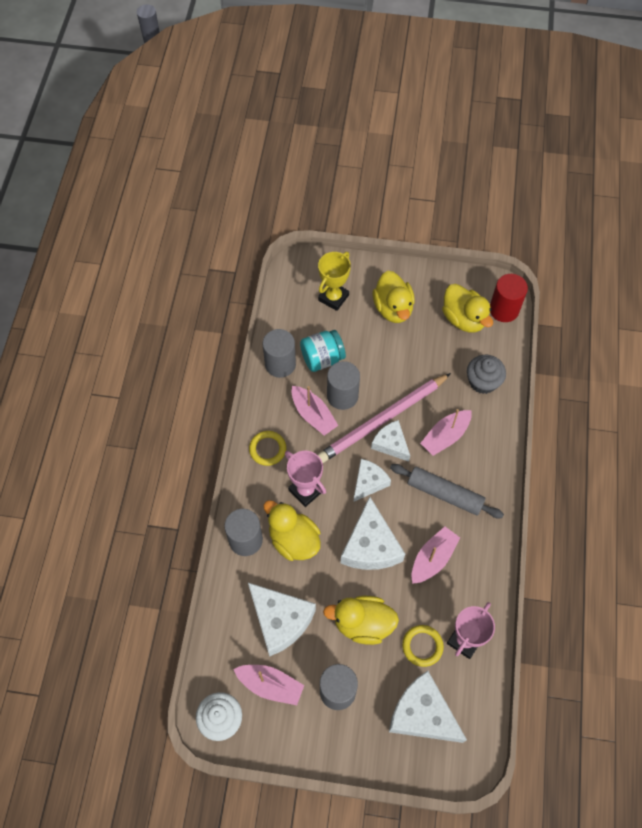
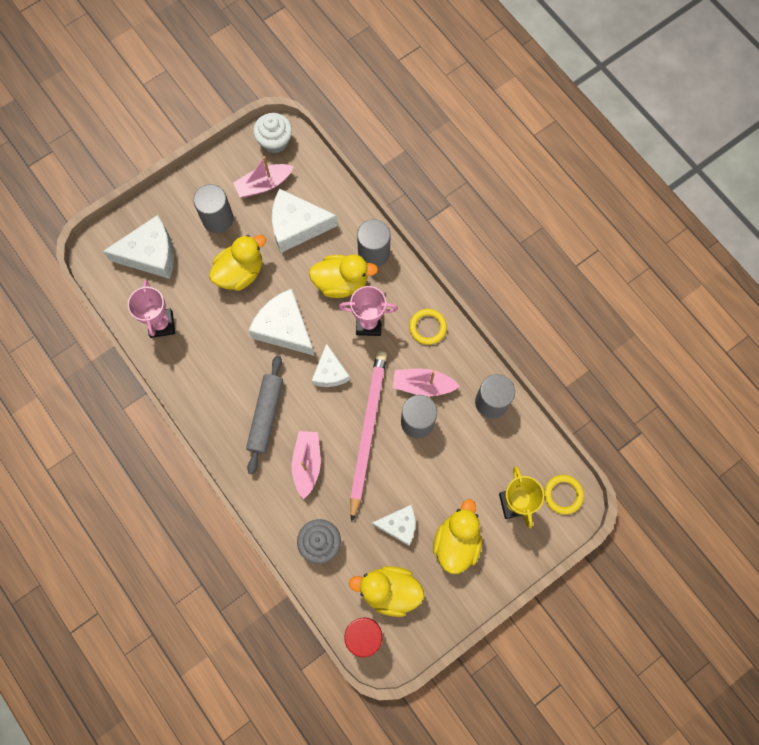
camera: 135 degrees right, 10 degrees up
turquoise jar [300,330,346,372] -> none
white cheese [371,420,410,462] -> white cheese moved to [372,505,415,546]
yellow duck [372,271,415,323] -> yellow duck turned 75 degrees clockwise [433,499,482,574]
grey rolling pin [390,464,504,518] -> grey rolling pin turned 60 degrees counterclockwise [246,355,283,475]
yellow ring [402,625,444,667] -> yellow ring moved to [544,475,584,515]
pink boat [412,526,460,584] -> none

